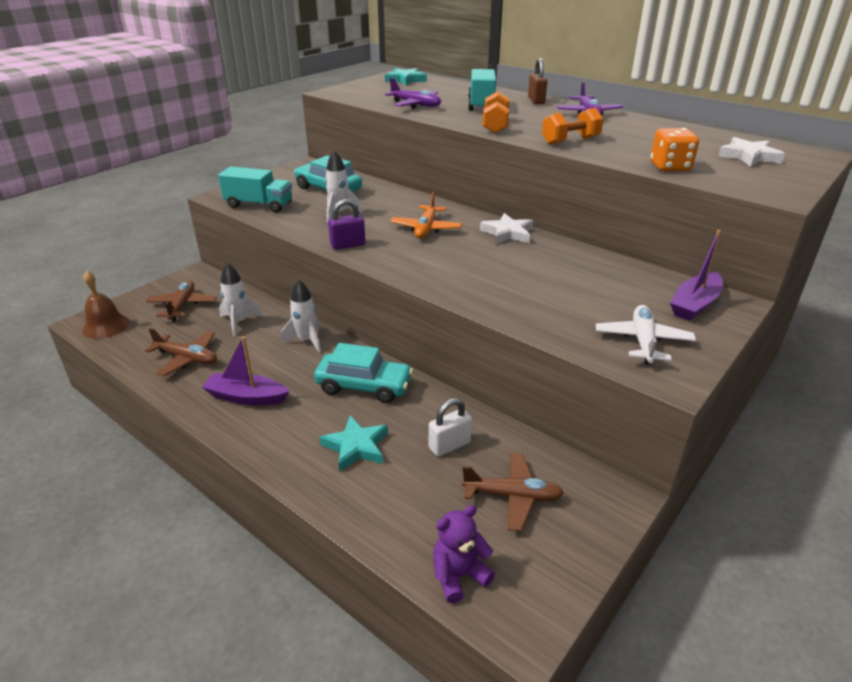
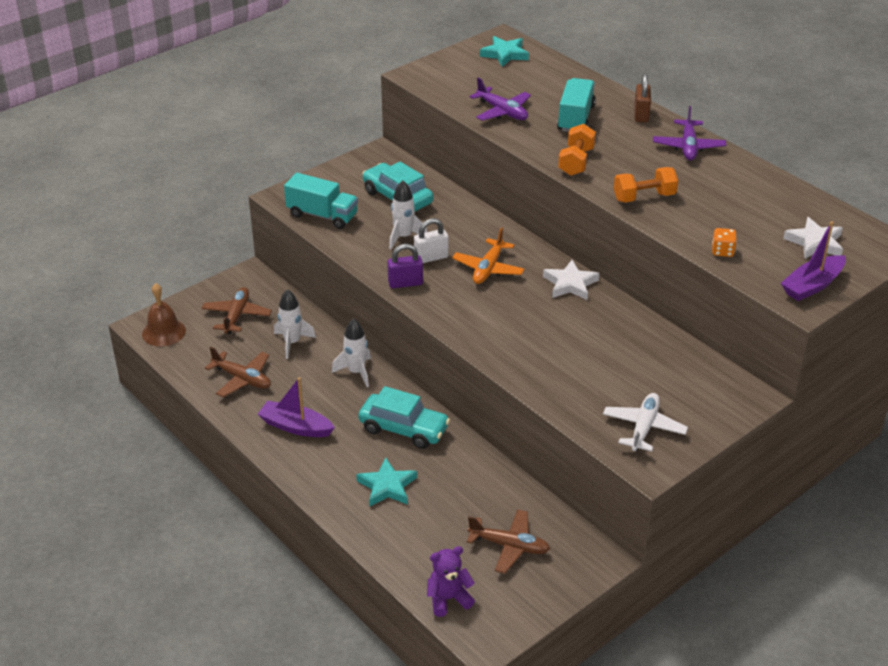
camera: 10 degrees right, 5 degrees up
white padlock [429,398,472,457] -> white padlock moved to [414,218,449,263]
orange dice [651,128,699,171] -> orange dice [712,228,737,257], size x0.64
purple boat [670,230,723,321] -> purple boat moved to [781,221,846,301]

